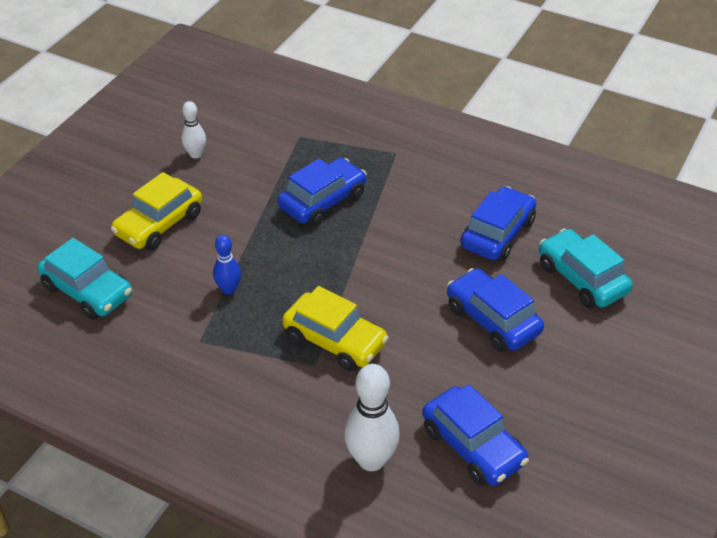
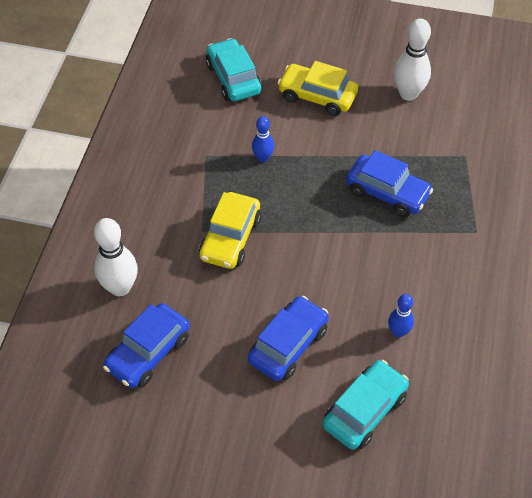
camera: 75 degrees right, 10 degrees up
turquoise car [37,238,132,320] -> turquoise car turned 135 degrees clockwise [206,38,262,101]
white bowling pin [181,101,206,159] -> white bowling pin [394,19,431,101], size x1.71
blue car [461,186,536,261] -> blue bowling pin [388,294,414,338]

